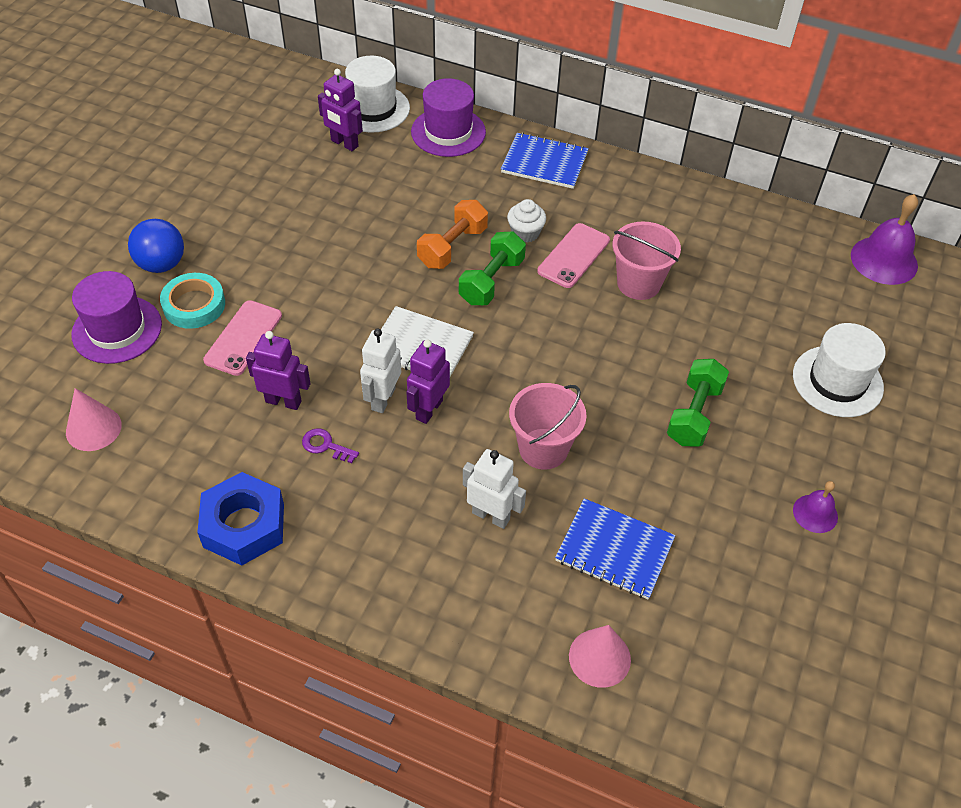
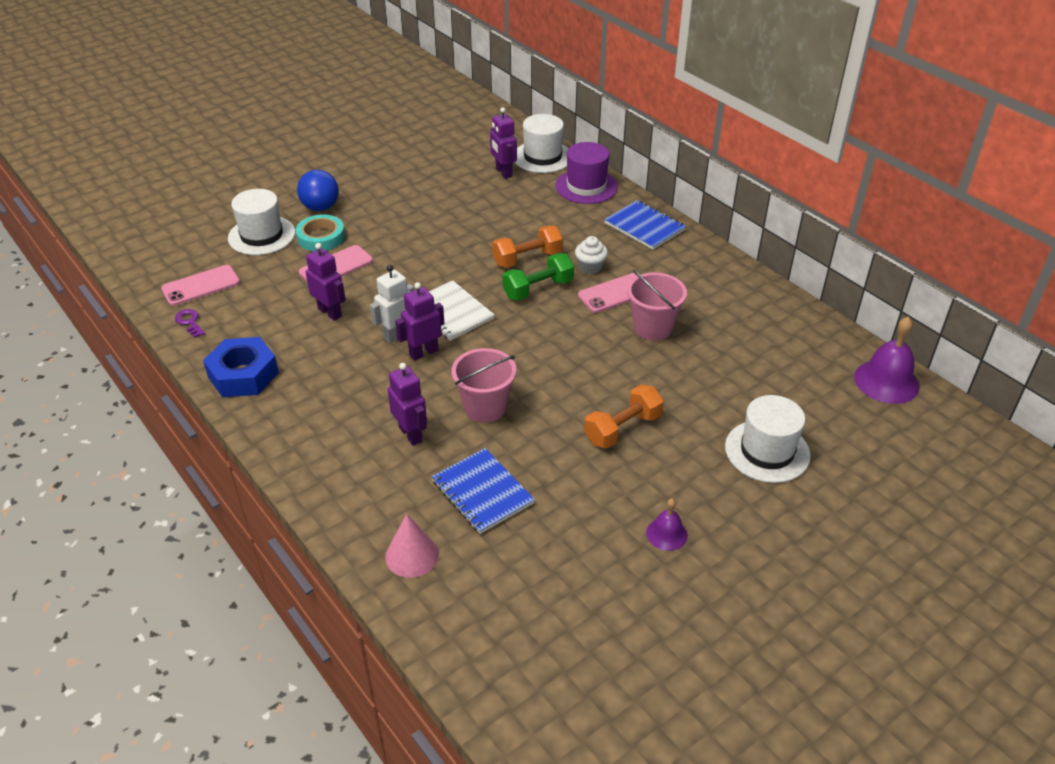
camera: 30 degrees right, 10 degrees down
pink cone [66,388,122,451] -> pink phone [161,265,240,306]
purple hat [71,271,162,364] -> white hat [228,189,295,255]
purple key [302,428,359,463] -> purple key moved to [175,309,205,338]
white robot [463,449,526,529] -> purple robot [388,363,427,446]
green dumbbell [667,359,729,446] -> orange dumbbell [584,384,664,449]

